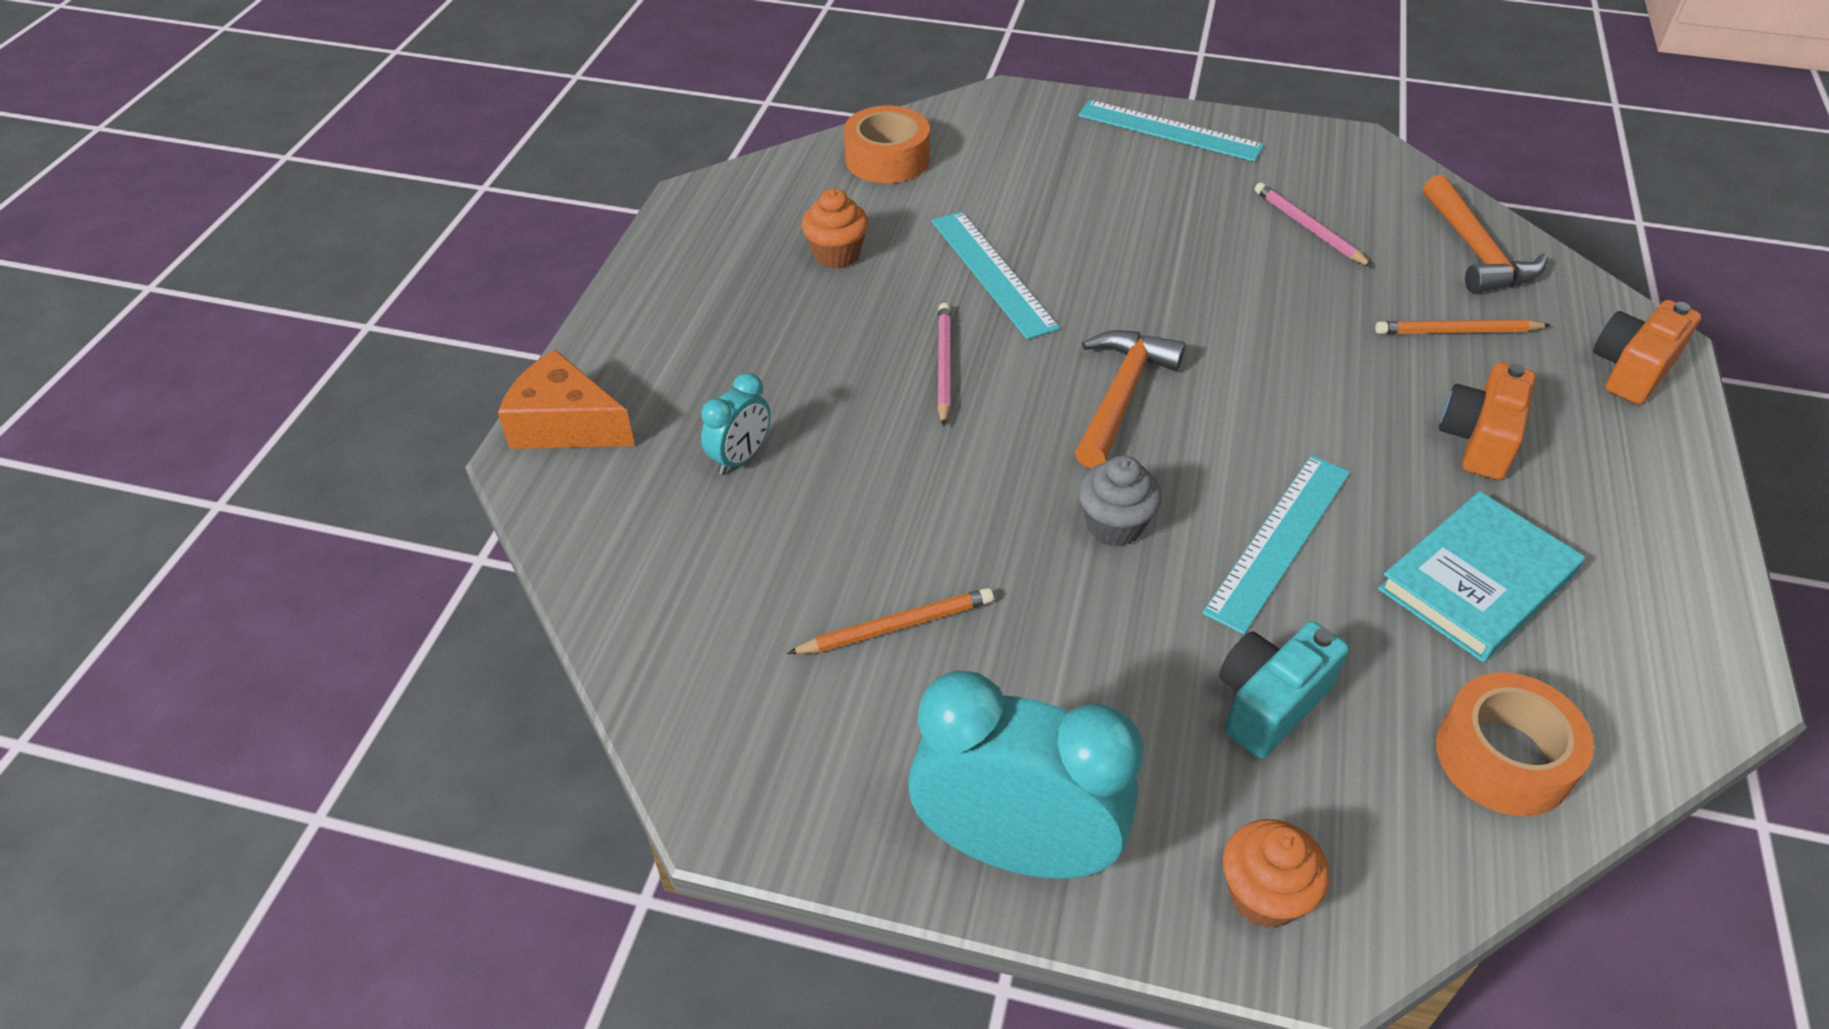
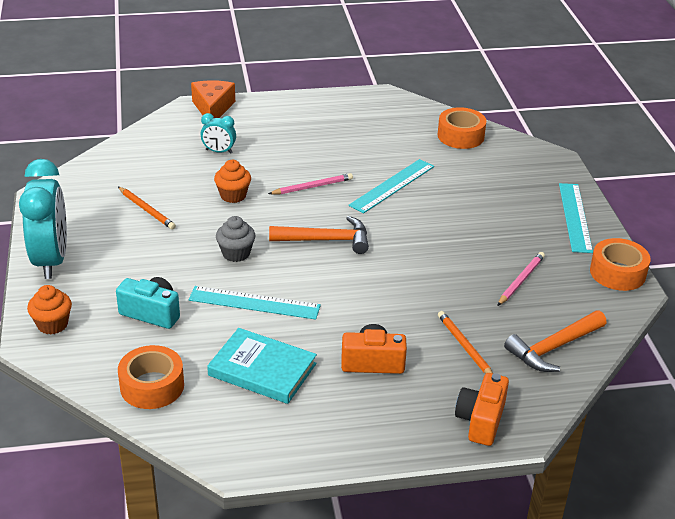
camera: 65 degrees right, 10 degrees down
orange cupcake [801,189,868,268] -> orange cupcake moved to [214,160,251,203]
orange camera [1593,300,1701,404] -> orange camera turned 90 degrees counterclockwise [455,373,509,446]
none -> orange tape [590,238,651,291]

